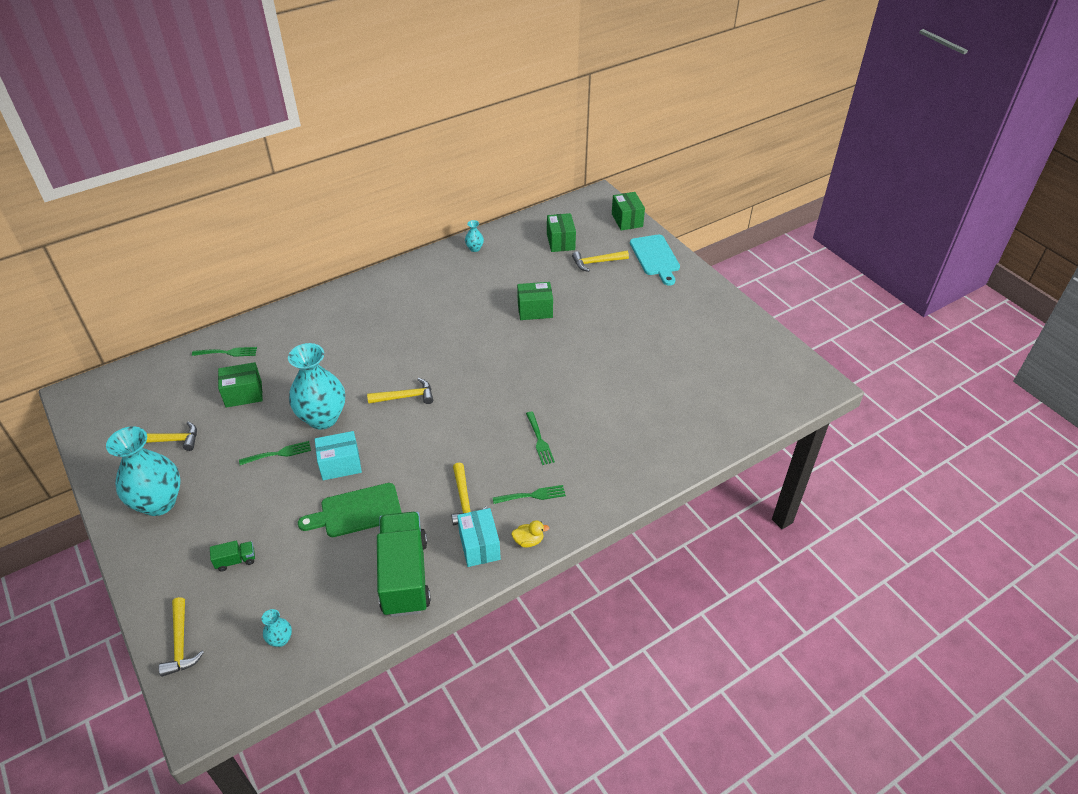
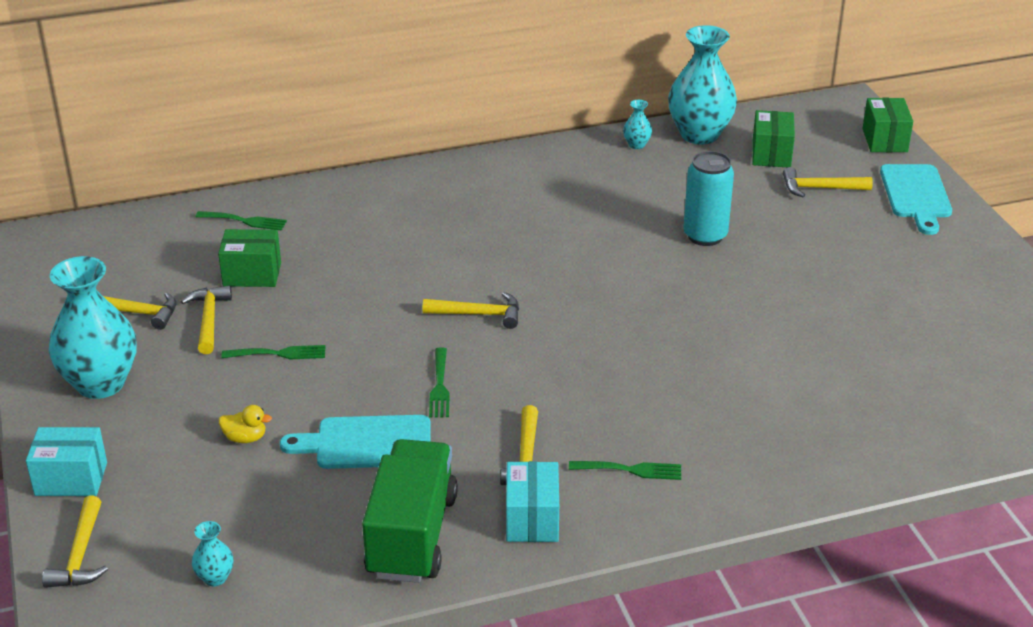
camera: 15 degrees right, 10 degrees down
green truck [210,541,255,571] -> none
turquoise vase [288,343,345,430] -> turquoise vase moved to [668,25,737,144]
green cutting board [298,483,402,537] -> turquoise cutting board [280,415,431,469]
turquoise box [315,431,362,480] -> turquoise box moved to [26,427,107,496]
yellow duck [511,520,550,548] -> yellow duck moved to [219,405,272,443]
green box [517,282,553,320] -> turquoise can [683,151,734,246]
green fork [526,412,555,465] -> green fork moved to [429,347,450,418]
none -> yellow hammer [181,285,232,354]

